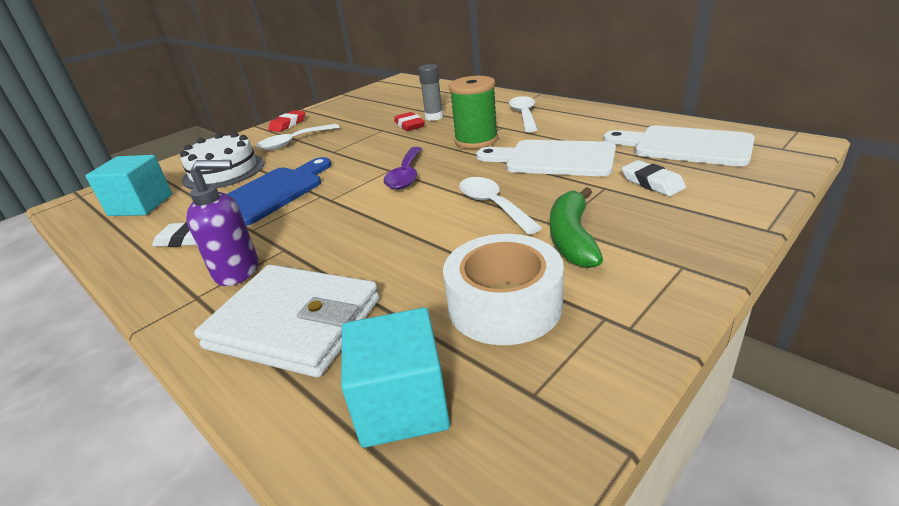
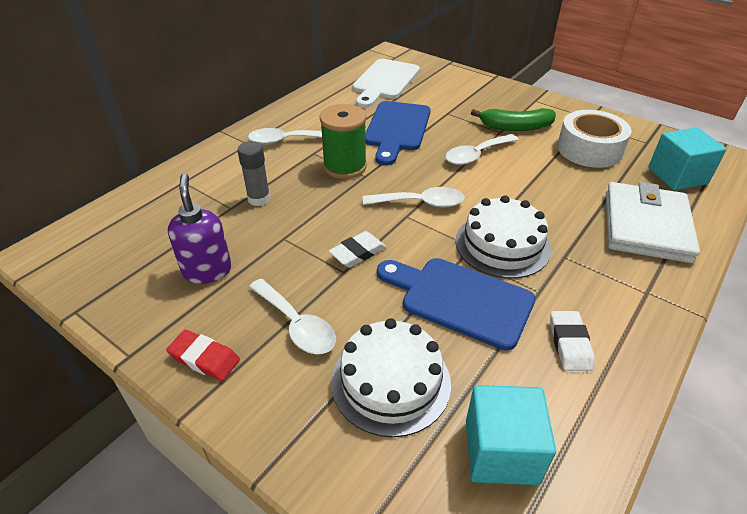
camera: 100 degrees left, 10 degrees up
purple soap dispenser [186,160,258,286] -> purple soap dispenser moved to [168,173,232,284]
purple spoon [383,147,422,190] -> white spoon [363,187,465,208]
red eraser [394,112,425,131] -> none
white cutting board [476,140,616,176] -> blue cutting board [365,101,430,165]
white eraser [622,160,686,196] -> white eraser moved to [329,231,386,267]
none -> white cake [455,195,551,279]

